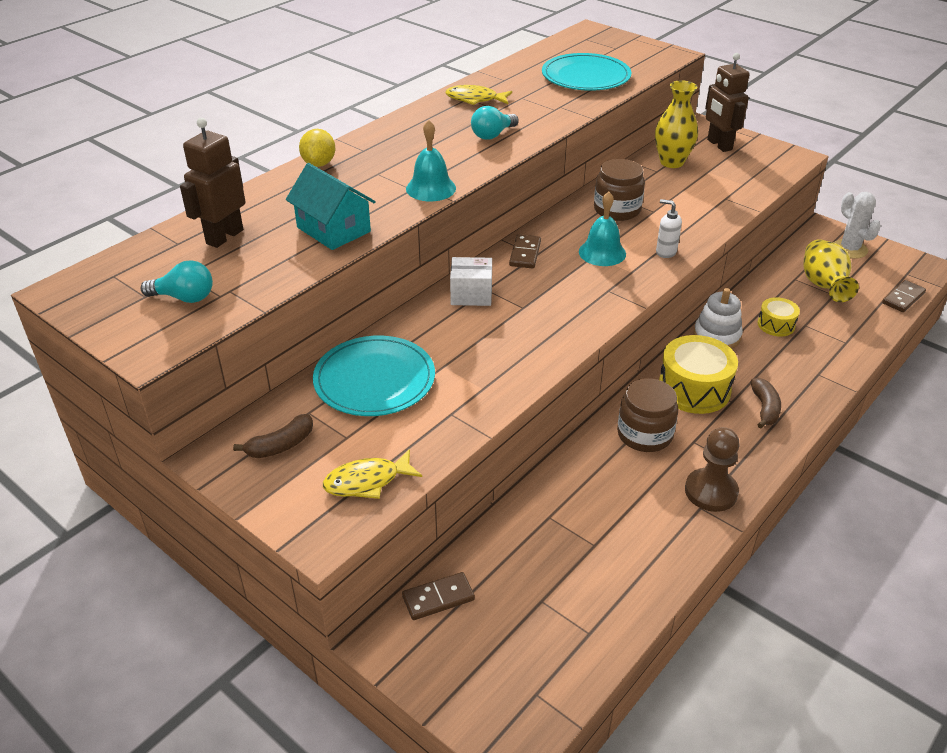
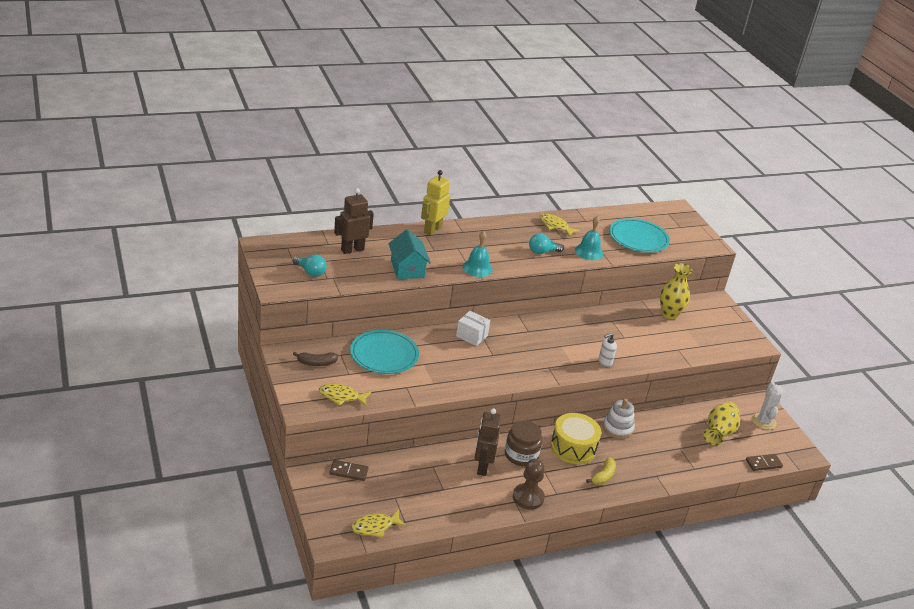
camera: 25 degrees right, 5 degrees down
yellow lemon [299,129,336,167] -> yellow robot [421,170,450,235]
brown domino [509,234,541,268] -> none
turquoise bell [579,192,626,266] -> turquoise bell moved to [575,216,603,260]
brown jar [594,159,645,221] -> none
white soap dispenser [656,199,682,258] -> white soap dispenser turned 90 degrees counterclockwise [598,333,617,367]
brown robot [705,53,750,152] -> brown robot moved to [475,408,501,476]
brown banana [750,378,781,428] -> yellow banana [586,457,616,485]
yellow drum [758,297,800,337] -> none
none -> yellow fish [351,510,407,537]

